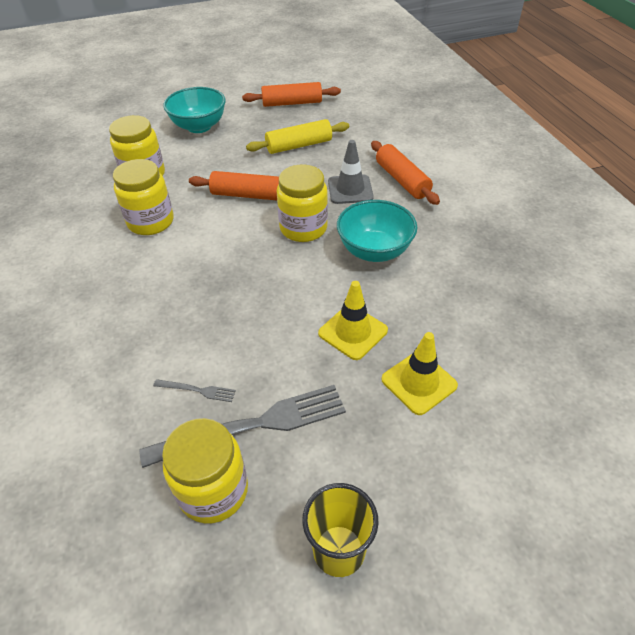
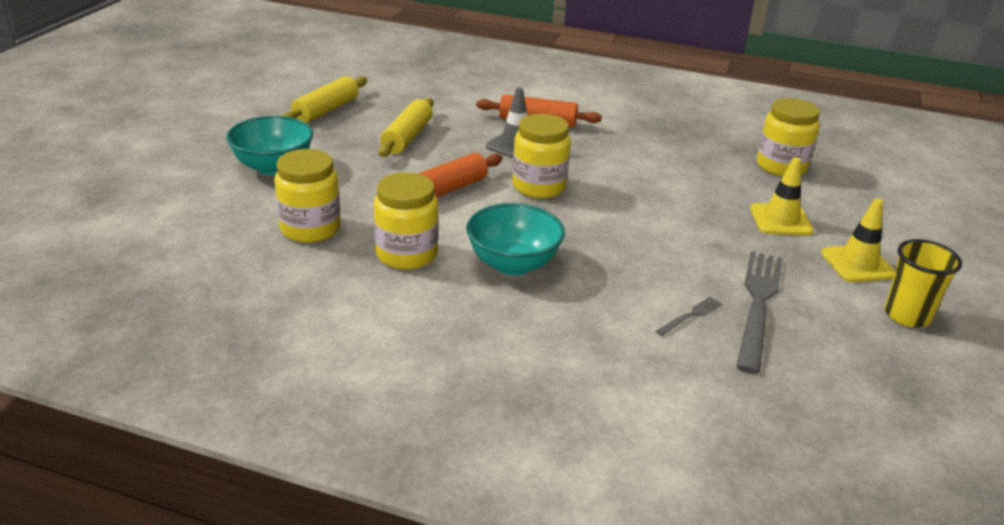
camera: 55 degrees left, 15 degrees down
yellow jar [162,418,248,523] -> yellow jar moved to [757,98,820,177]
orange rolling pin [242,82,341,107] -> yellow rolling pin [282,76,367,123]
yellow traffic cone [318,281,388,360] -> yellow traffic cone moved to [821,199,895,282]
turquoise bowl [337,200,417,262] -> turquoise bowl moved to [466,203,565,275]

